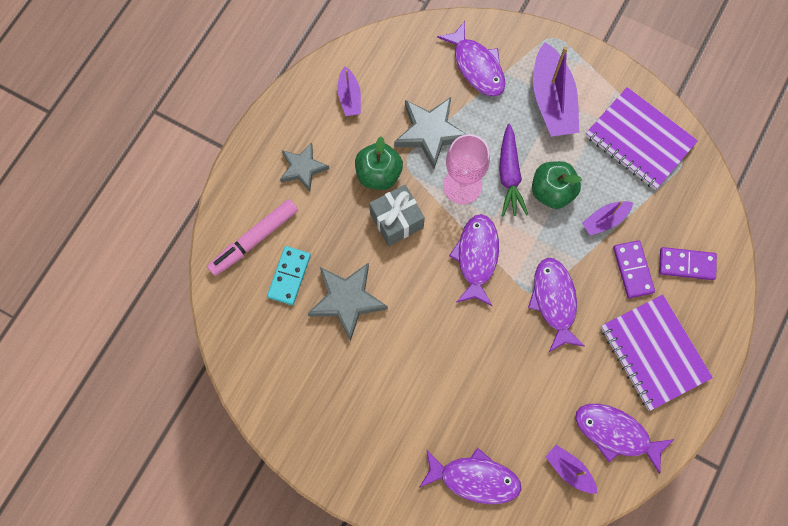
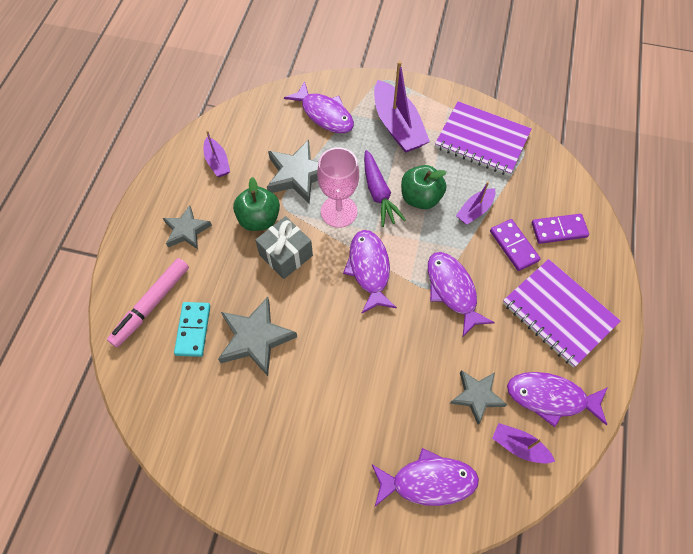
camera: 15 degrees left, 10 degrees down
none -> grey star [450,370,507,425]

